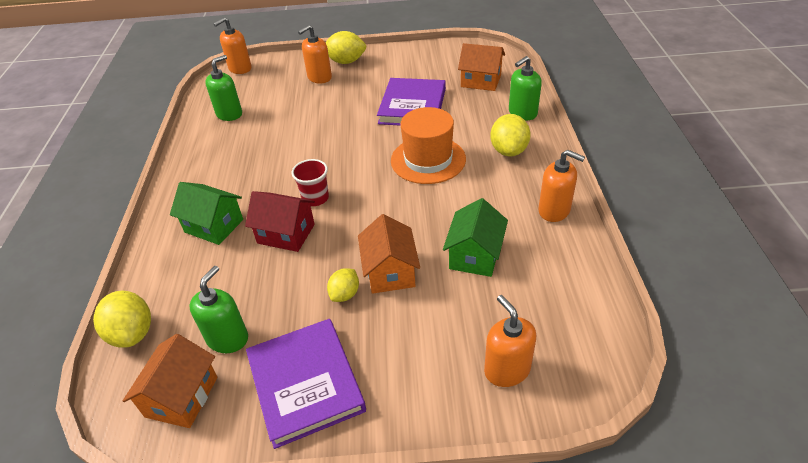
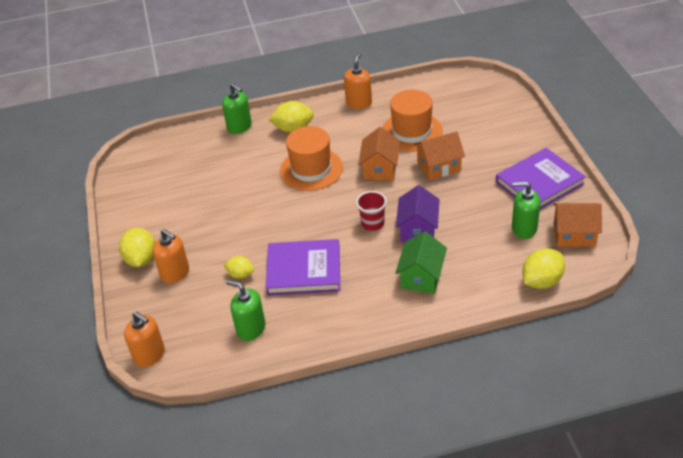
camera: 100 degrees left, 0 degrees up
red house [245,191,315,252] -> purple house [396,185,440,242]
yellow lemon [327,268,359,302] -> yellow lemon moved to [224,256,254,279]
purple book [377,78,446,126] -> purple book moved to [265,239,340,296]
green house [443,198,508,277] -> orange hat [382,90,443,152]
orange house [458,43,505,91] -> orange house moved to [358,127,400,180]
orange soap dispenser [484,295,536,387] -> none

